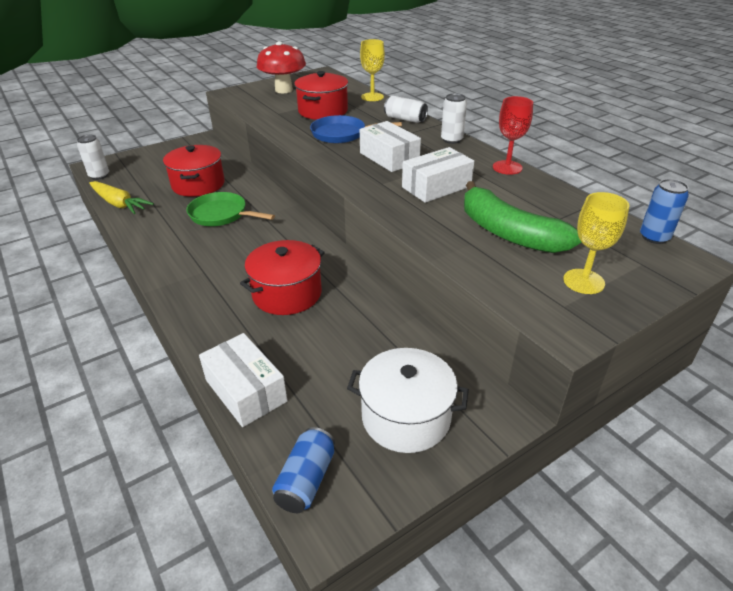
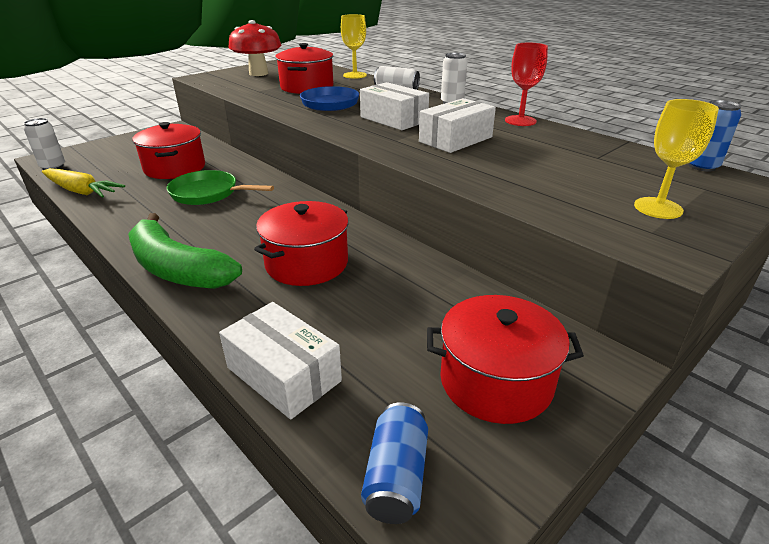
camera: 10 degrees left, 5 degrees down
white pot [347,348,469,453] -> red pot [427,295,584,424]
green banana [464,181,582,253] -> green banana moved to [128,213,242,289]

